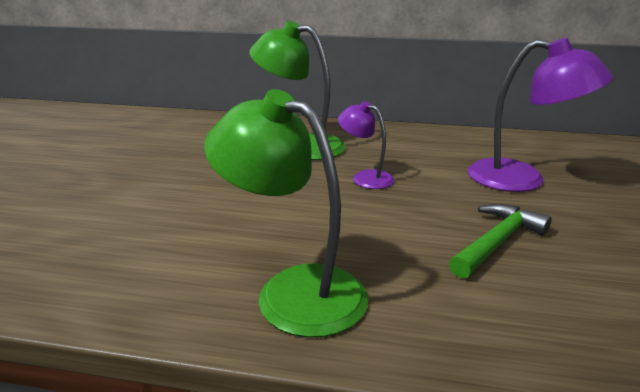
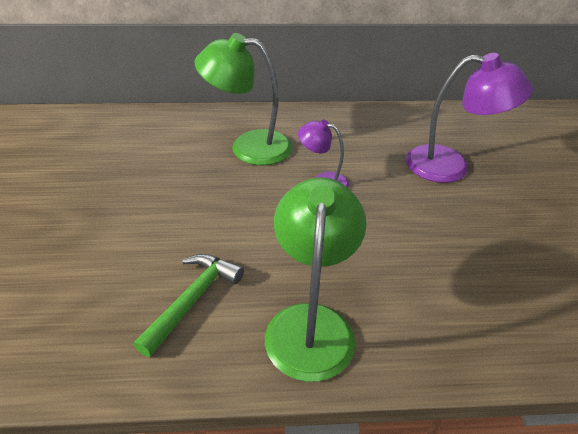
camera: 15 degrees left, 15 degrees up
green lamp [204,89,368,338] -> green lamp turned 75 degrees clockwise [265,177,367,382]
green hammer [449,204,552,279] -> green hammer moved to [134,254,244,357]

